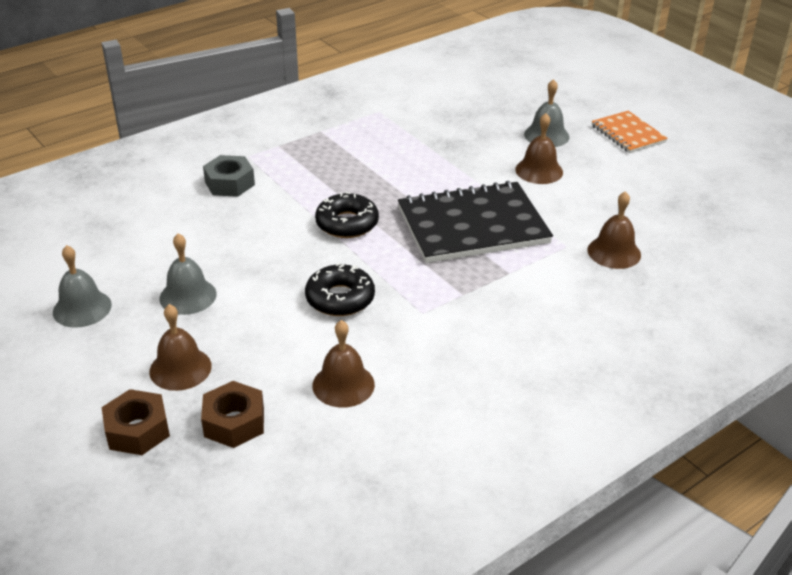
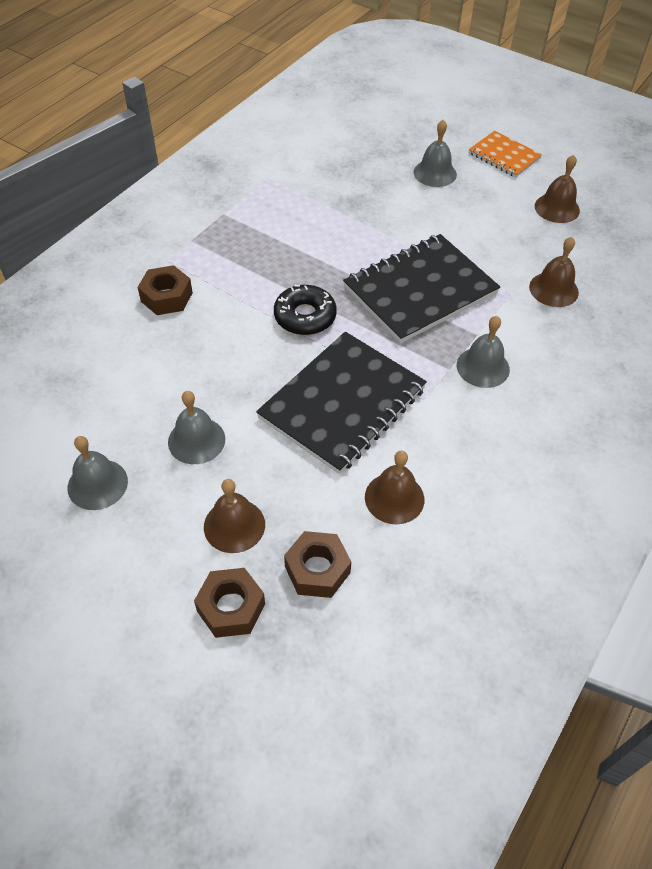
camera: 20 degrees left, 15 degrees up
grey nut [203,155,255,197] -> brown nut [138,265,193,315]
black donut [305,262,375,316] -> black notebook [256,332,427,474]
brown bell [515,113,563,184] -> brown bell moved to [535,155,580,223]
none -> grey bell [457,316,510,388]

